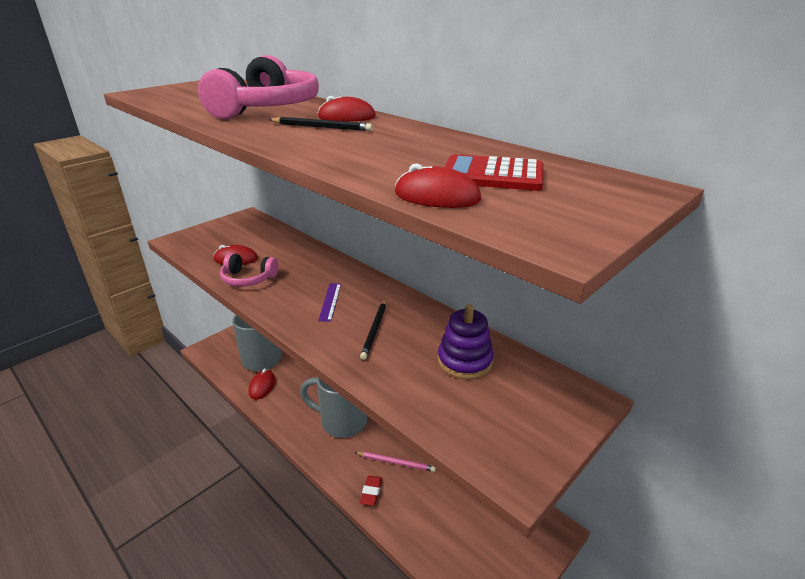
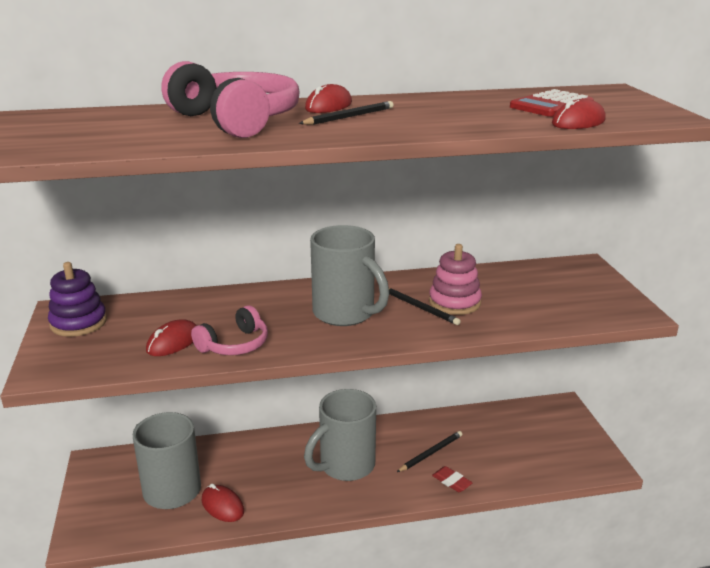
camera: 55 degrees left, 5 degrees down
purple ruler [318,283,341,322] -> grey mug [310,225,389,326]
pink pencil [354,452,436,472] -> black pencil [397,431,462,472]
purple stacking toy [438,304,494,379] -> purple stacking toy moved to [48,262,107,337]
none -> pink stacking toy [429,244,482,315]

